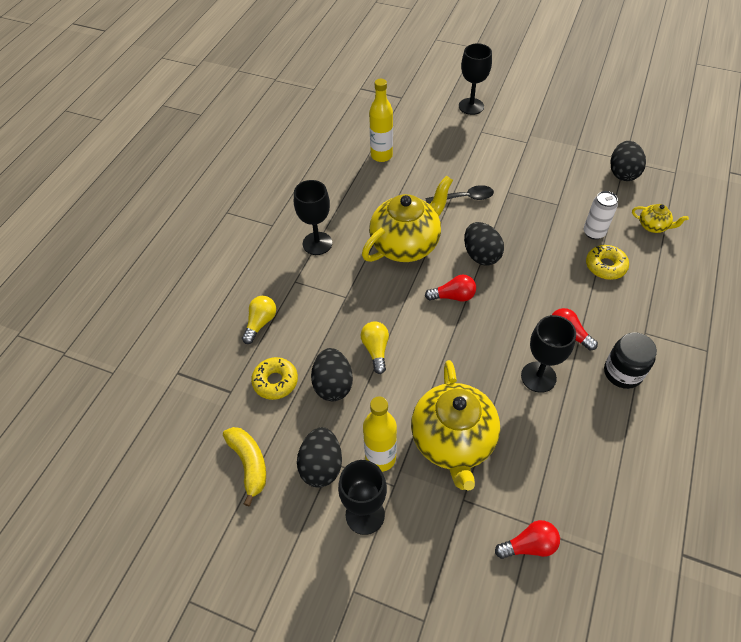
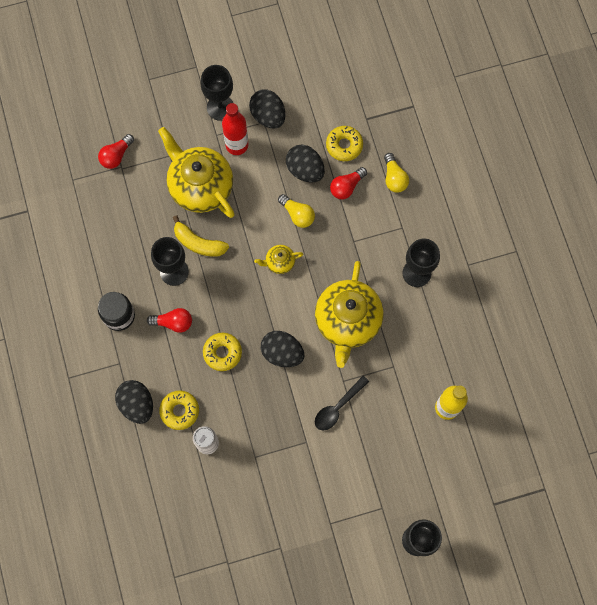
camera: 140 degrees right, 20 degrees up
yellow banana [223,427,266,506] -> yellow banana moved to [173,215,229,257]
yellow bottle [363,396,397,472] -> red bottle [222,103,248,155]
red light bulb [425,275,476,302] -> red light bulb moved to [330,167,367,199]
black egg [611,141,646,181] -> black egg moved to [115,380,153,424]
yellow teapot [632,204,689,233] -> yellow teapot moved to [254,245,303,274]
none -> yellow donut [203,333,242,371]

